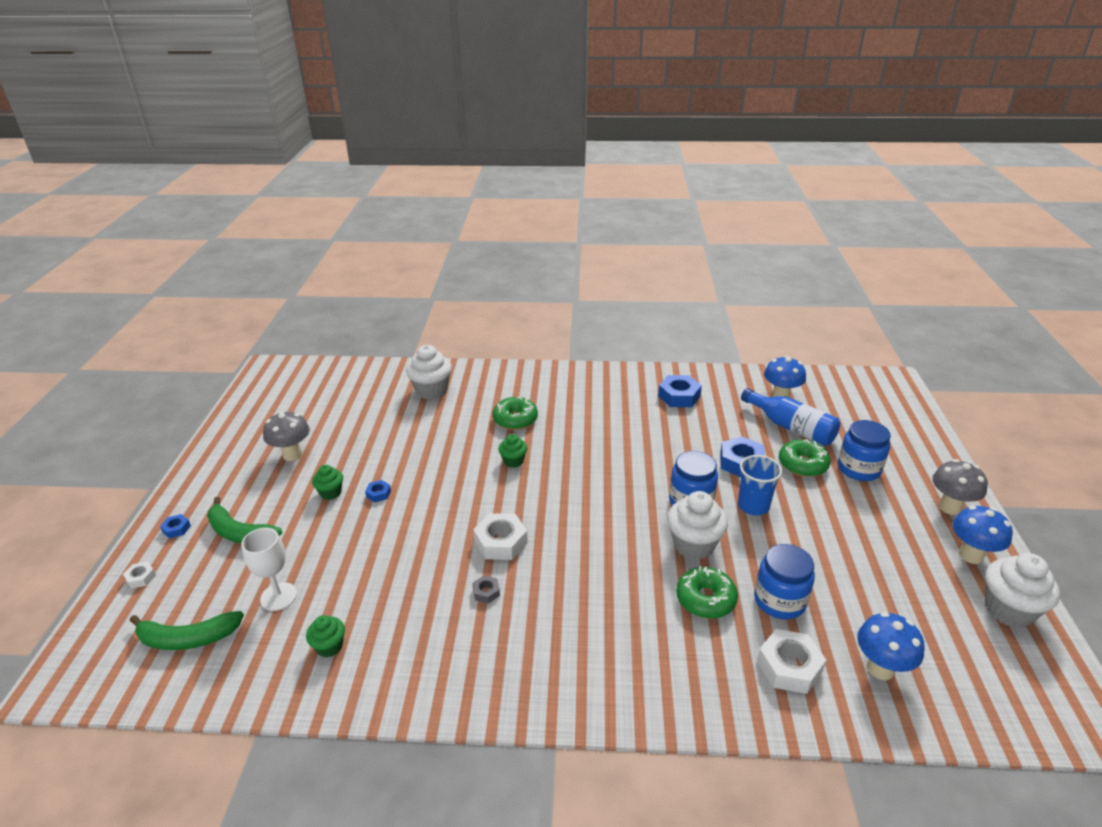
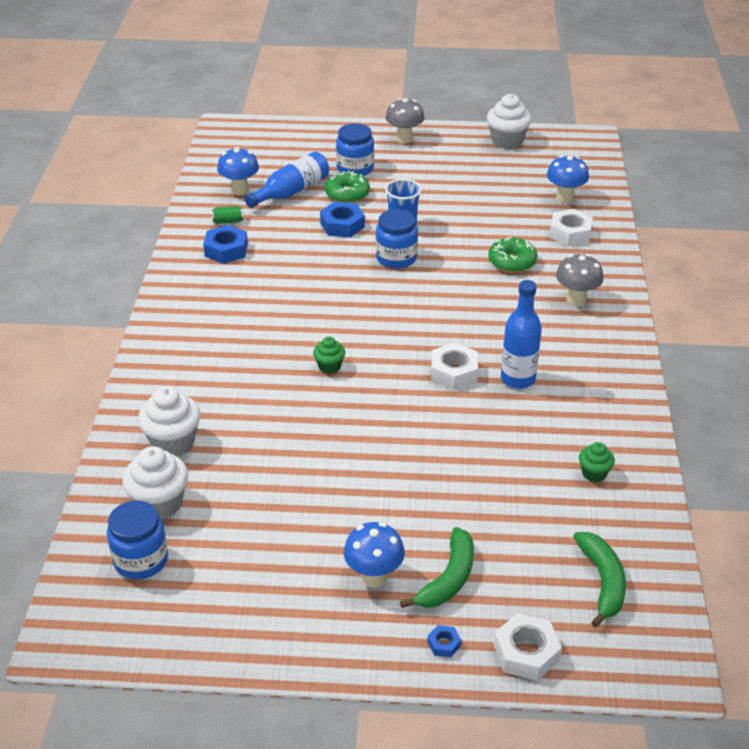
camera: 90 degrees left, 5 degrees up
white nut [123,562,156,588] -> white nut [494,613,562,681], size x1.98
white goblet [241,528,297,611] -> none
grey mushroom [263,411,310,461] -> grey mushroom moved to [556,254,604,306]
green cupcake [312,465,343,500] -> none
blue nut [365,480,391,502] -> none
grey nut [473,575,500,604] -> blue bottle [501,280,542,389]
green donut [493,396,538,430] -> none
white cupcake [667,491,728,560] -> white cupcake moved to [122,446,188,519]
blue jar [754,544,815,619] -> blue jar moved to [107,501,168,579]
blue mushroom [952,506,1013,564] -> blue mushroom moved to [344,522,405,587]
none -> green can [212,206,243,224]

